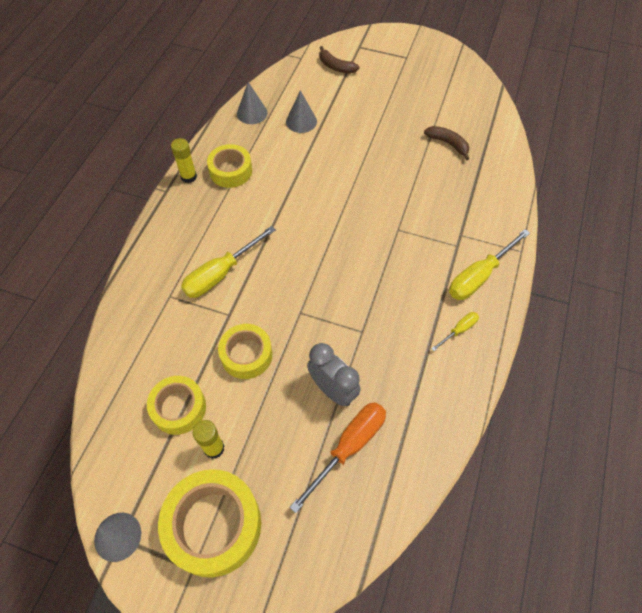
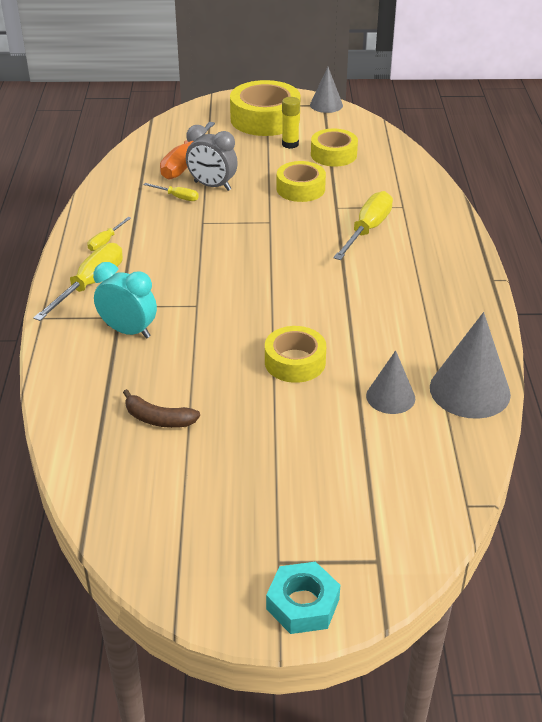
camera: 160 degrees right, 20 degrees down
yellow glue stick [171,138,197,183] -> none
yellow tape [207,144,252,188] -> yellow tape moved to [265,326,326,383]
grey cone [237,82,268,124] -> grey cone [430,312,511,419], size x1.64
brown banana [320,46,360,74] -> none
none -> turquoise clock [93,262,157,339]
none -> yellow screwdriver [143,183,199,201]
none -> turquoise nut [266,562,340,634]

